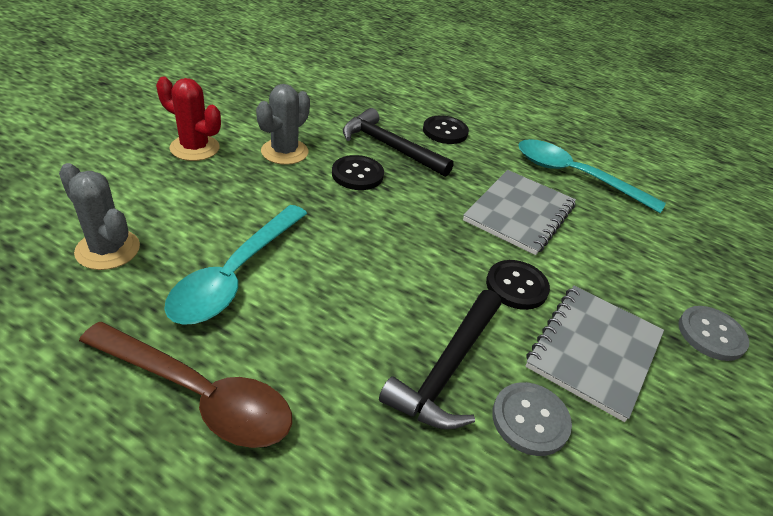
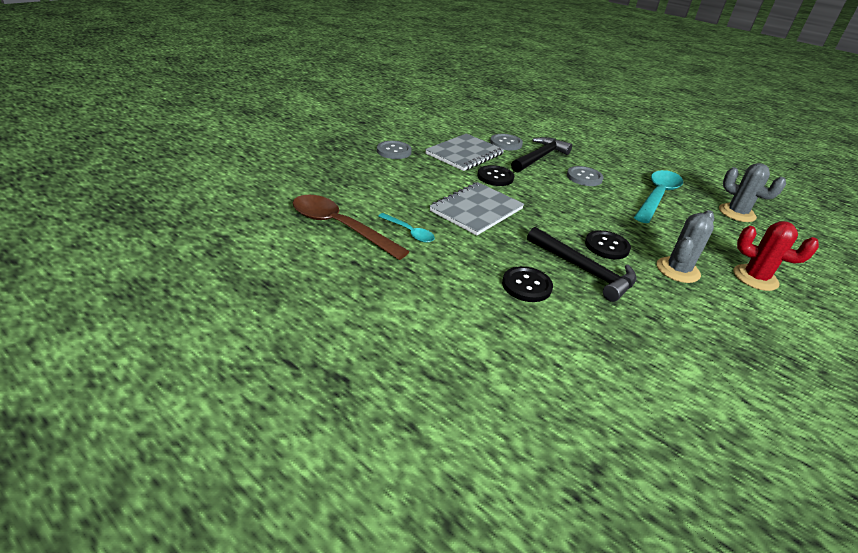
camera: 170 degrees left, 5 degrees down
brown spoon [79,322,292,448] -> brown spoon moved to [293,195,410,260]
turquoise spoon [518,139,666,213] -> turquoise spoon [378,213,435,243], size x0.51
none -> grey button [567,166,603,186]

